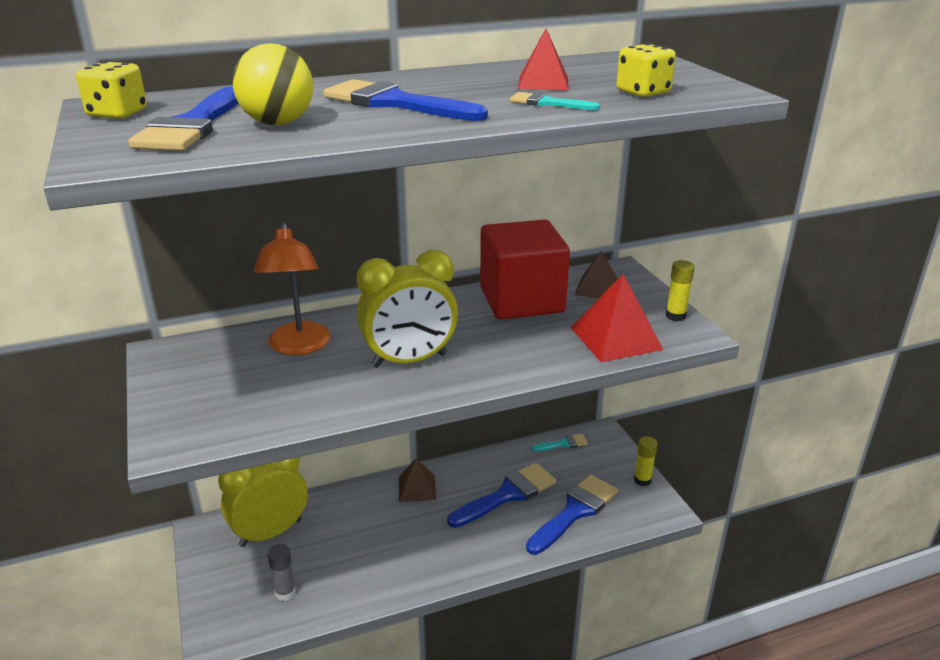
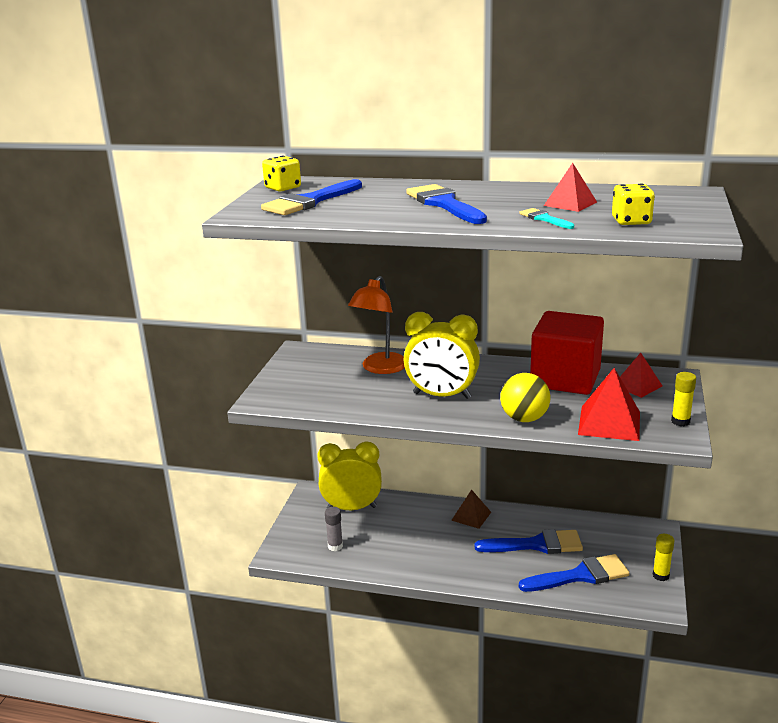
camera: 35 degrees right, 5 degrees down
yellow ball [233,43,313,125] -> yellow ball moved to [500,373,550,422]
turquoise brush [532,434,588,451] -> none
brown pyramid [575,251,618,298] -> red pyramid [620,353,662,398]

